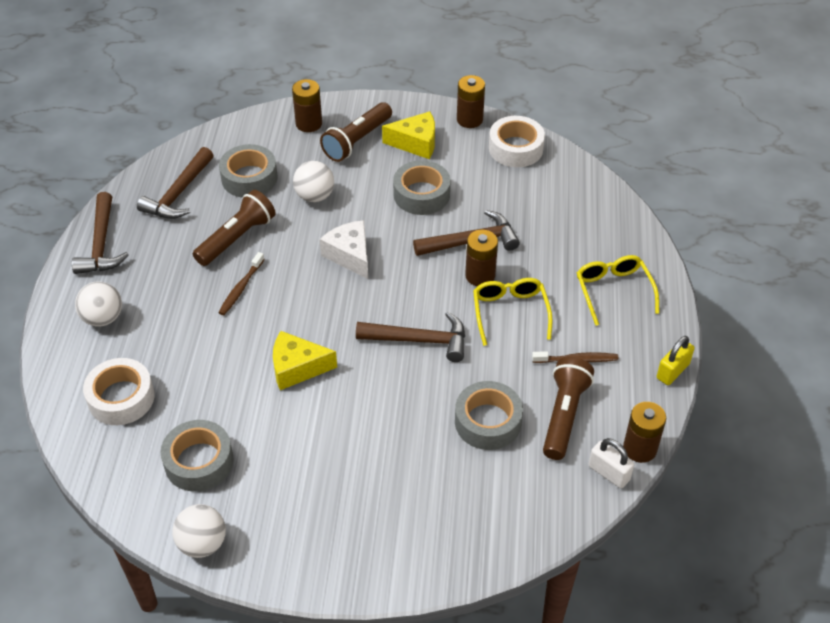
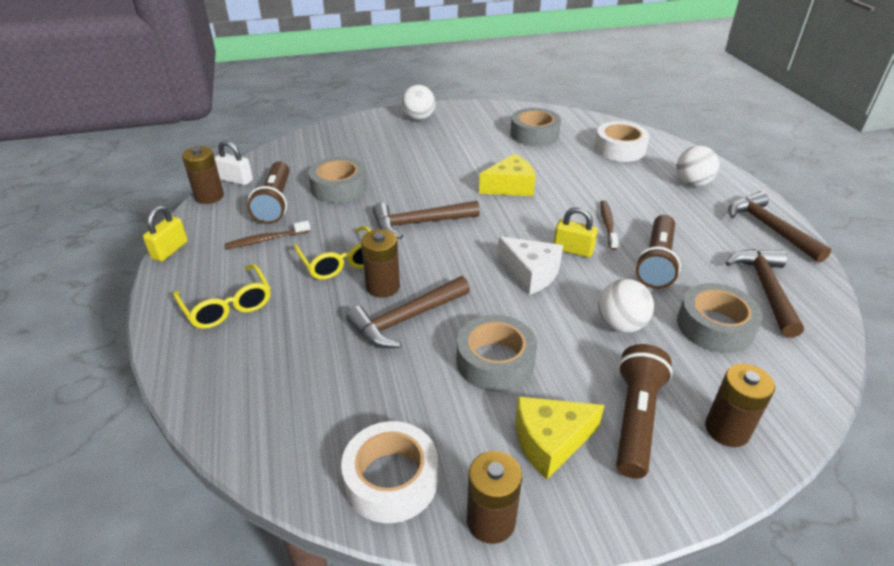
camera: 160 degrees right, 10 degrees down
white ball [172,504,226,558] -> white ball moved to [402,85,435,120]
none -> yellow padlock [554,207,598,257]

